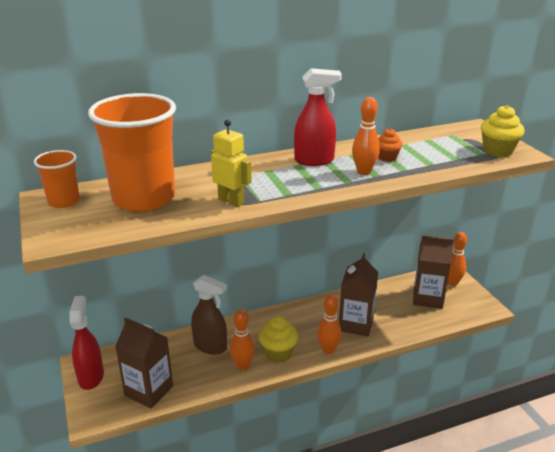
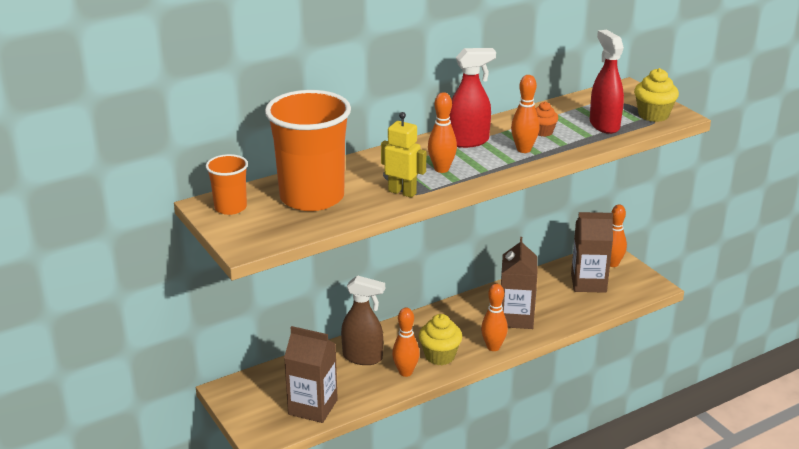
camera: 10 degrees left, 0 degrees up
red spray bottle [70,296,104,390] -> red spray bottle moved to [590,30,624,134]
none -> orange bowling pin [428,92,457,173]

